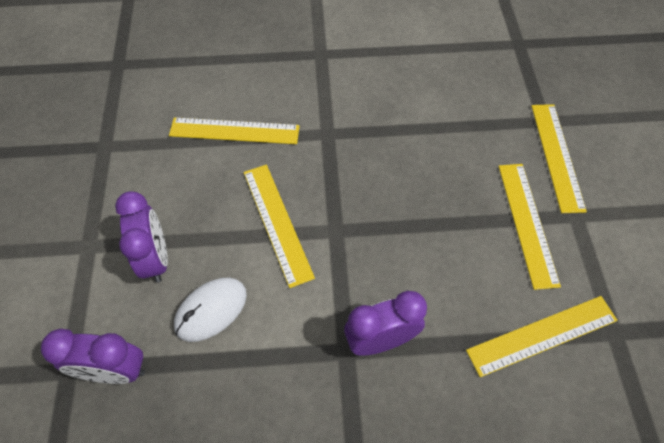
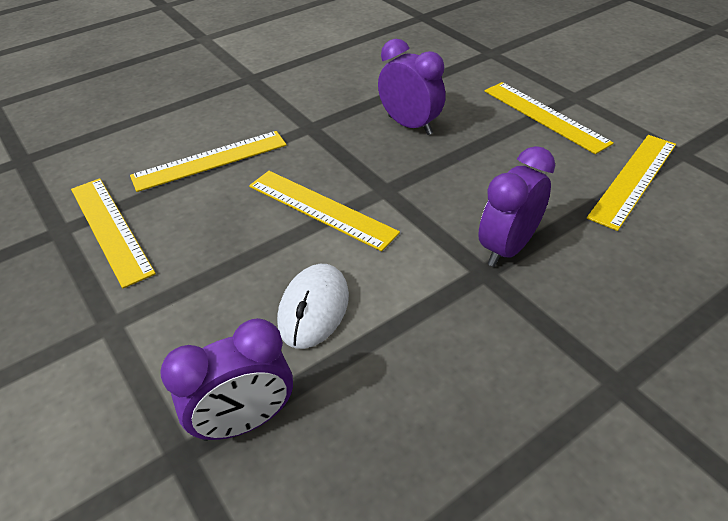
camera: 30 degrees left, 15 degrees down
purple clock [115,191,168,283] -> purple clock moved to [378,39,446,135]
yellow ruler [531,104,587,213] -> yellow ruler moved to [71,178,156,288]

